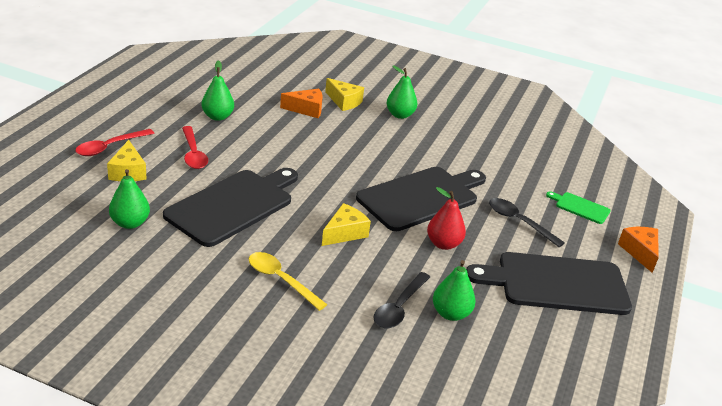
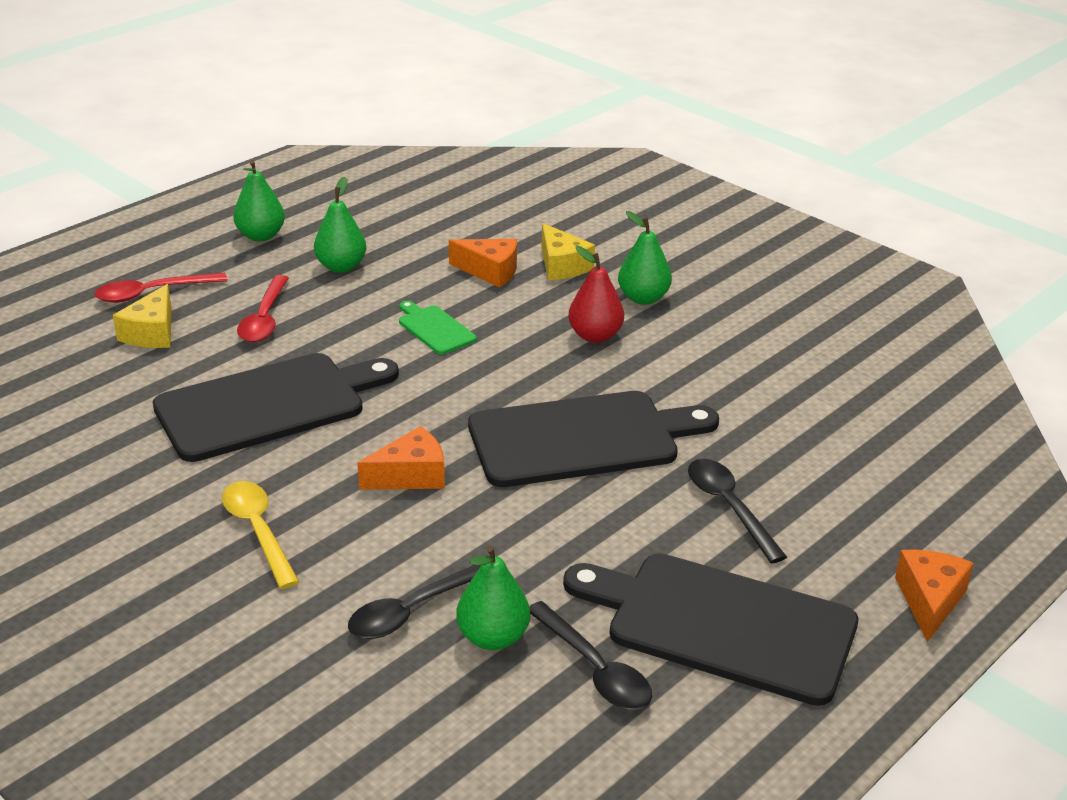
camera: 25 degrees right, 0 degrees up
green pear [109,169,150,229] -> green pear moved to [233,160,285,241]
yellow cheese [322,203,371,246] -> orange cheese [357,426,445,490]
red pear [427,187,466,250] -> red pear moved to [568,246,624,343]
green cutting board [546,191,611,224] -> green cutting board moved to [399,301,477,354]
none -> black spoon [529,601,652,710]

